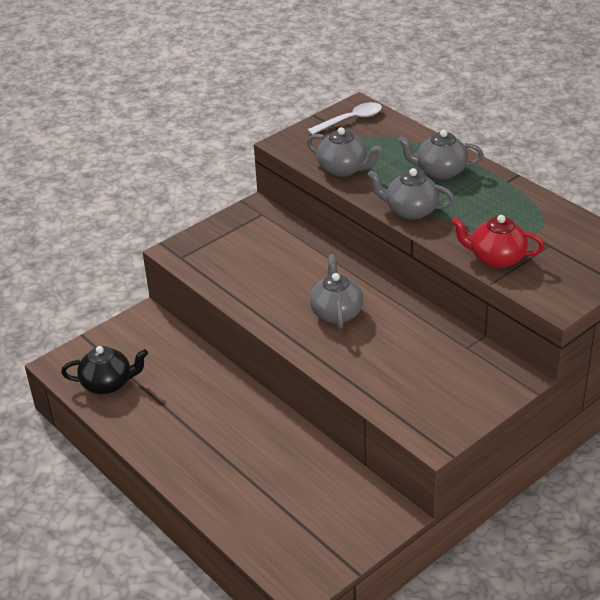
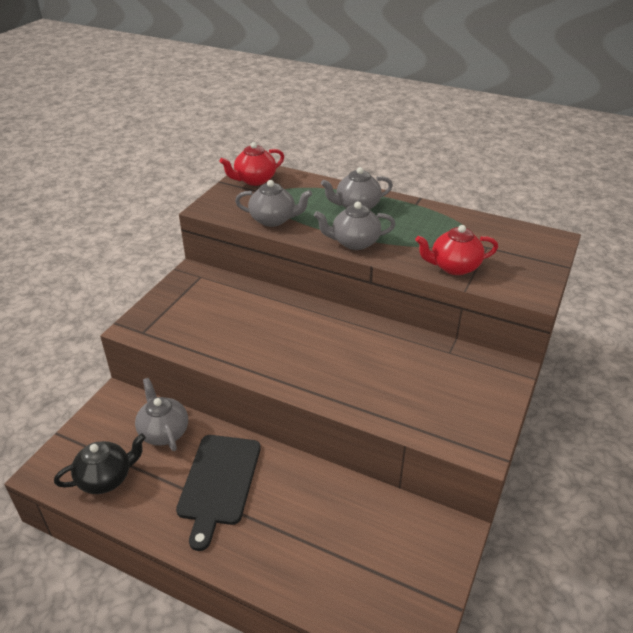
camera: 25 degrees left, 0 degrees up
white spoon [307,102,382,135] -> red teapot [220,142,284,186]
grey teapot [310,254,363,329] -> grey teapot moved to [135,378,188,451]
none -> black cutting board [176,435,261,551]

